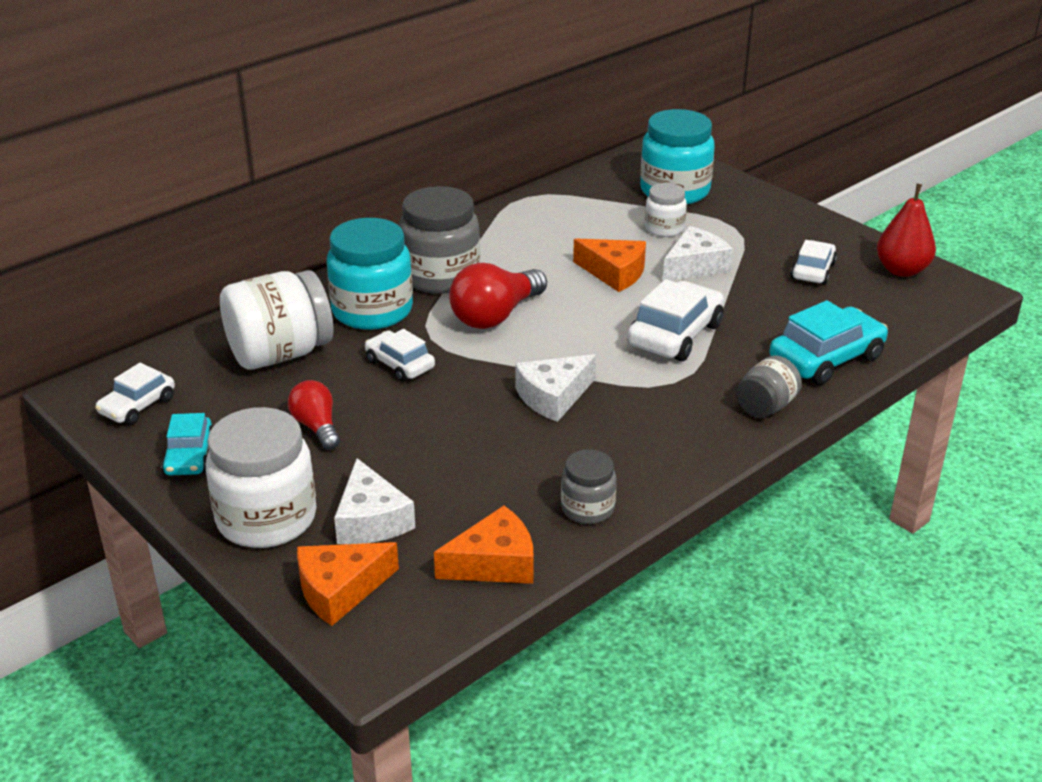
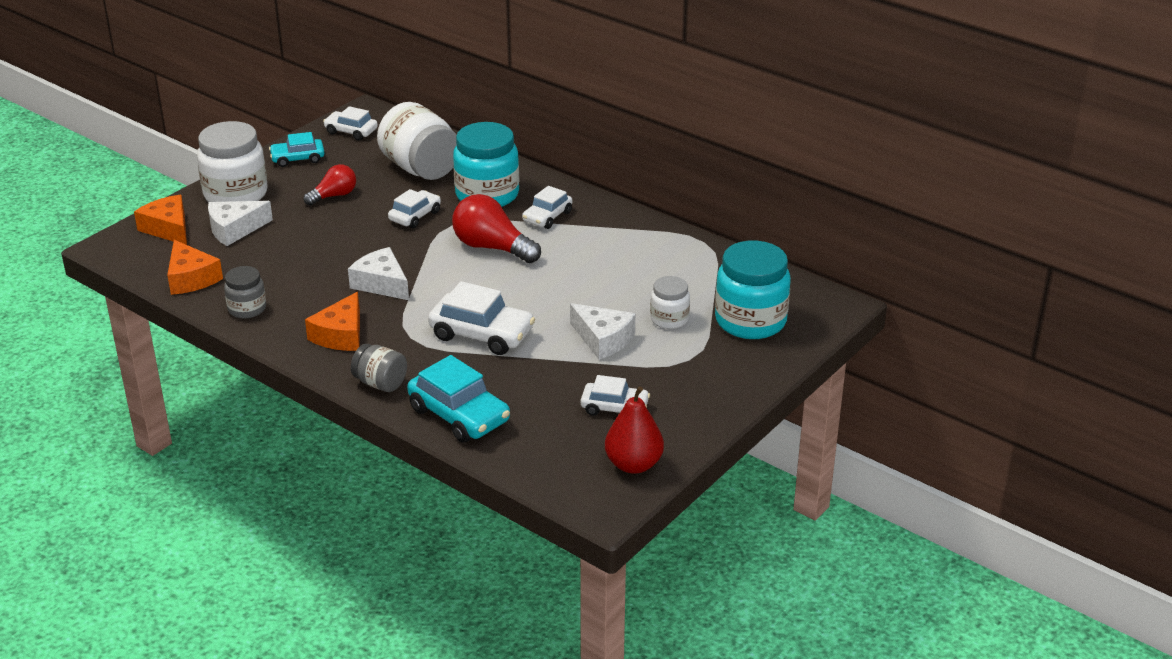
camera: 80 degrees right, 0 degrees up
grey jar [399,186,480,294] -> white car [522,186,573,229]
orange cheese [573,239,646,292] -> orange cheese moved to [305,292,360,351]

